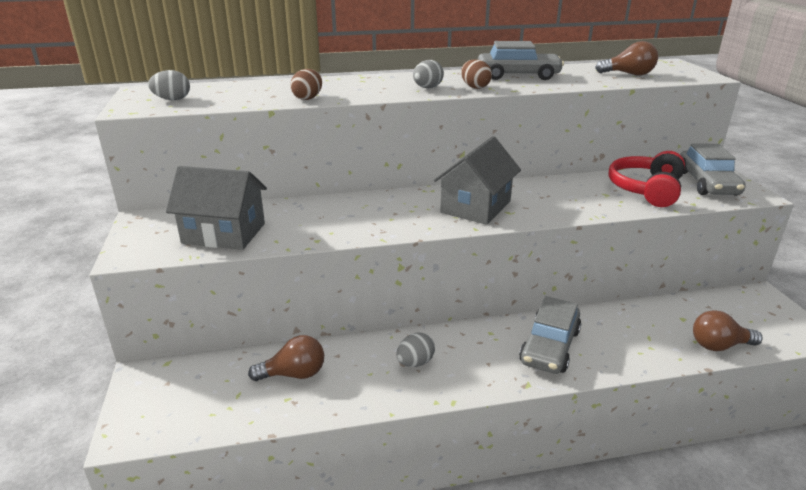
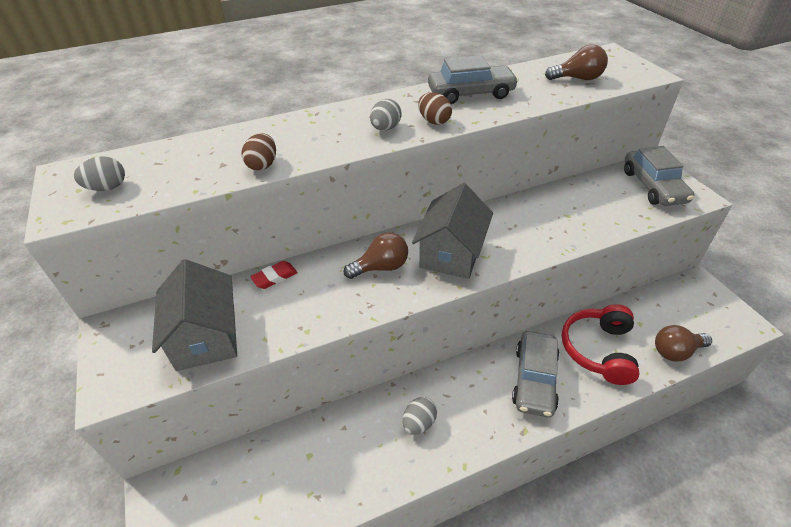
camera: 10 degrees left, 15 degrees up
grey house [166,166,267,250] -> grey house turned 75 degrees clockwise [152,259,237,371]
brown light bulb [248,335,324,381] -> brown light bulb moved to [344,232,408,279]
red headphones [609,151,685,207] -> red headphones moved to [562,304,639,385]
none -> red eraser [250,261,298,289]

